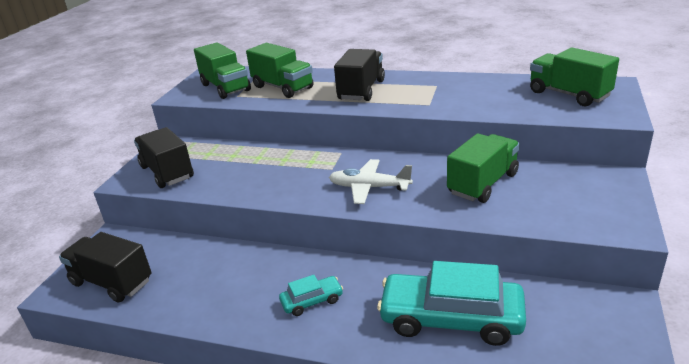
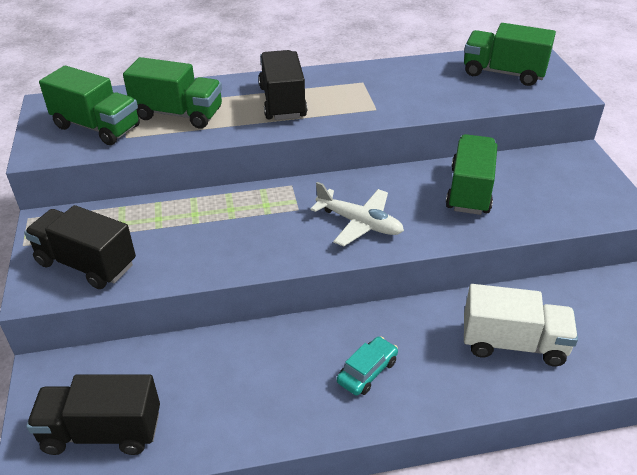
camera: 30 degrees left, 10 degrees up
white plane [329,159,413,204] -> white plane turned 135 degrees counterclockwise [310,182,404,246]
turquoise car [377,261,526,346] -> white truck [464,284,578,366]

